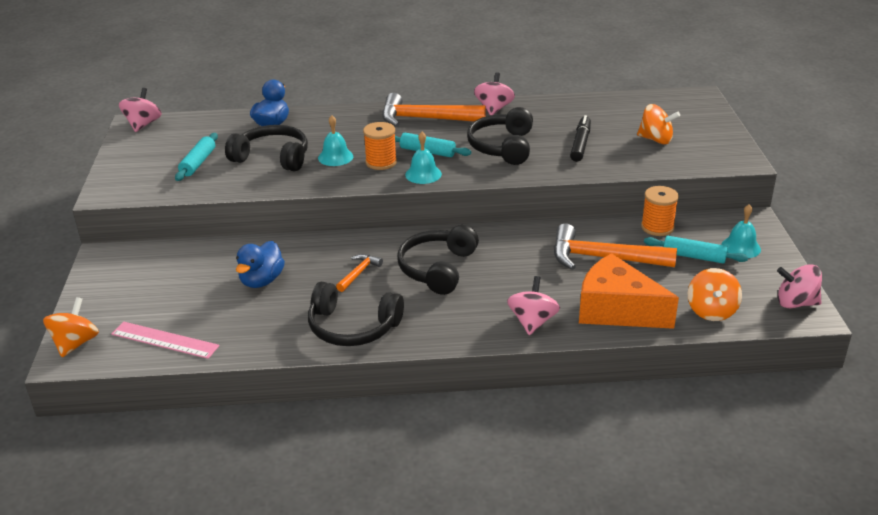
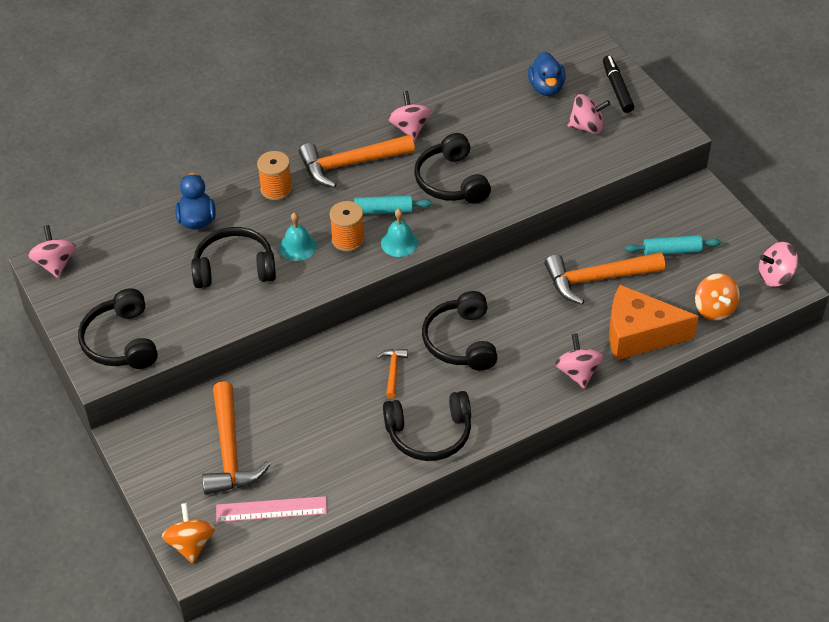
camera: 25 degrees left, 15 degrees up
turquoise rolling pin [175,133,218,181] -> none
blue duck [236,241,285,288] -> blue duck moved to [528,52,566,96]
black marker [570,115,591,162] -> black marker moved to [603,55,634,113]
orange spinning top [637,104,680,144] -> pink spinning top [567,94,610,134]
orange spool [641,186,679,236] -> orange spool moved to [257,151,292,200]
turquoise bell [721,204,761,258] -> none
none -> black headphones [78,288,158,369]
none -> orange hammer [202,381,271,495]

